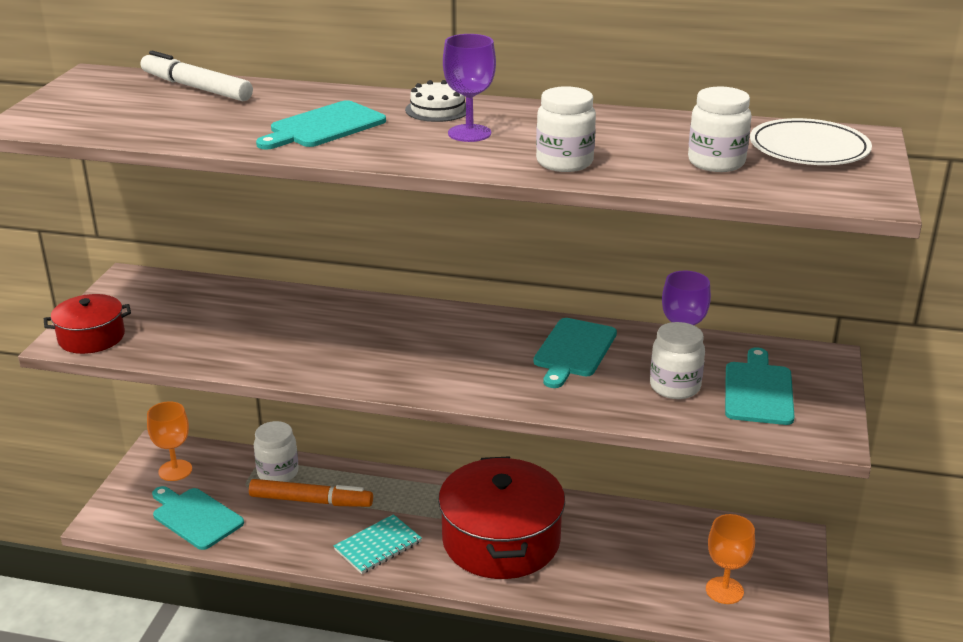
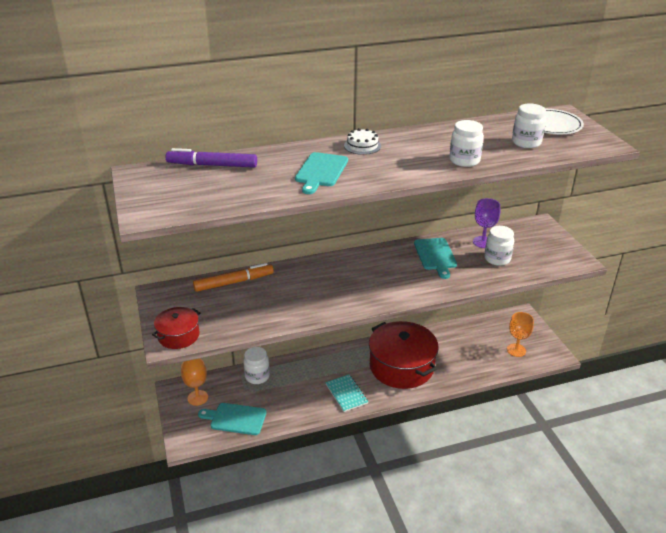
camera: 30 degrees left, 5 degrees up
white marker [141,51,253,101] -> purple marker [166,148,257,168]
orange marker [249,479,373,507] -> orange marker moved to [193,263,274,292]
turquoise notebook [334,514,422,574] -> turquoise notebook turned 45 degrees counterclockwise [325,374,368,412]
purple goblet [443,34,496,142] -> none
turquoise cutting board [725,347,794,425] -> none

